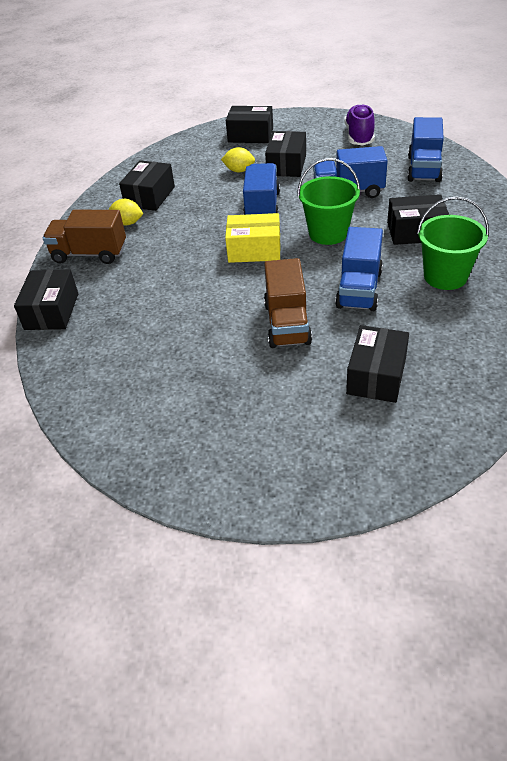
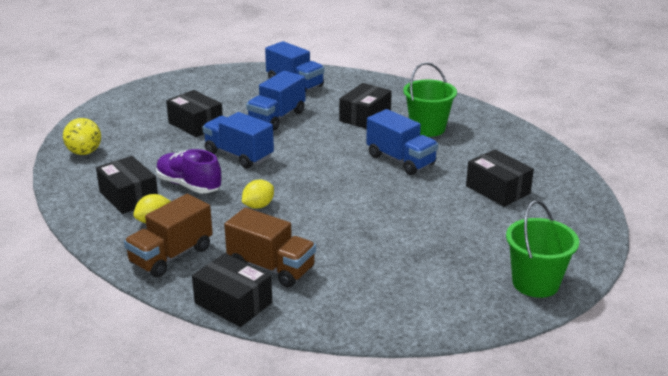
camera: 60 degrees left, 15 degrees down
yellow lemon [221,147,255,172] -> yellow lemon moved to [242,180,274,209]
yellow box [225,213,281,263] -> none
black box [226,106,273,143] -> none
brown truck [264,258,312,348] -> brown truck moved to [224,207,316,287]
green bucket [297,158,360,245] -> green bucket moved to [506,200,579,298]
purple shoe [344,104,375,146] -> purple shoe moved to [156,149,221,193]
none -> yellow ball [63,118,101,155]

